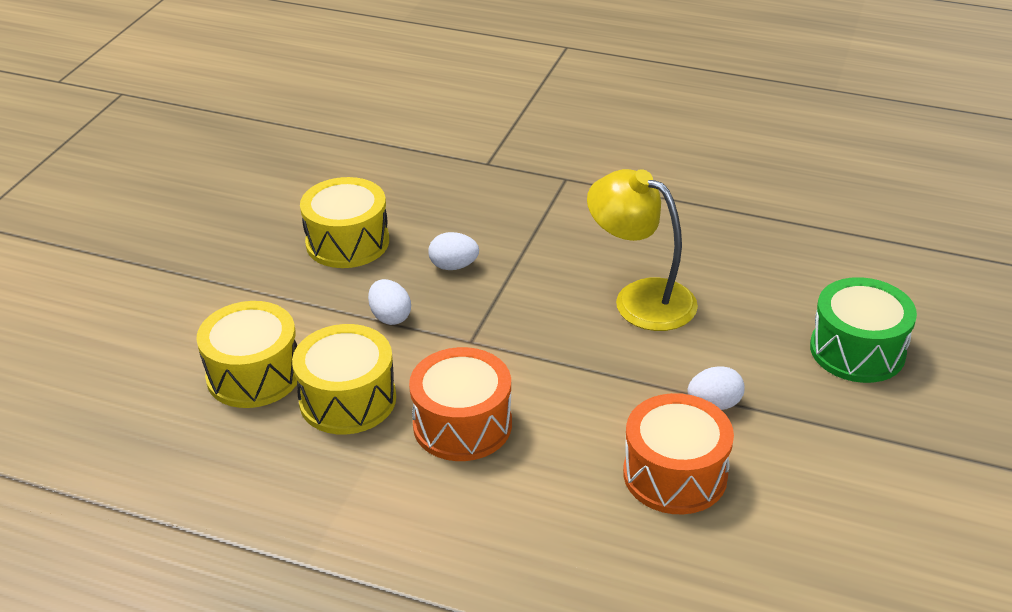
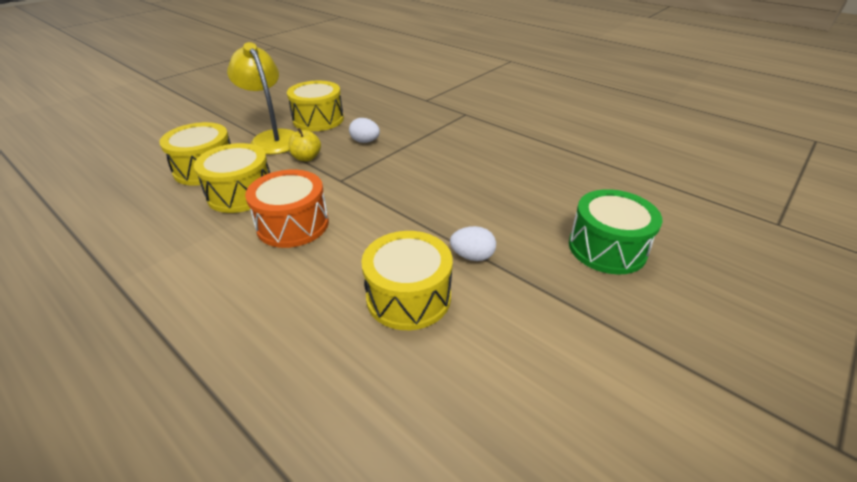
camera: 20 degrees right, 0 degrees up
white egg [368,279,411,325] -> yellow apple [288,128,321,161]
yellow lamp [587,169,698,331] -> yellow lamp moved to [227,42,294,155]
orange drum [623,393,734,514] -> yellow drum [361,231,453,330]

